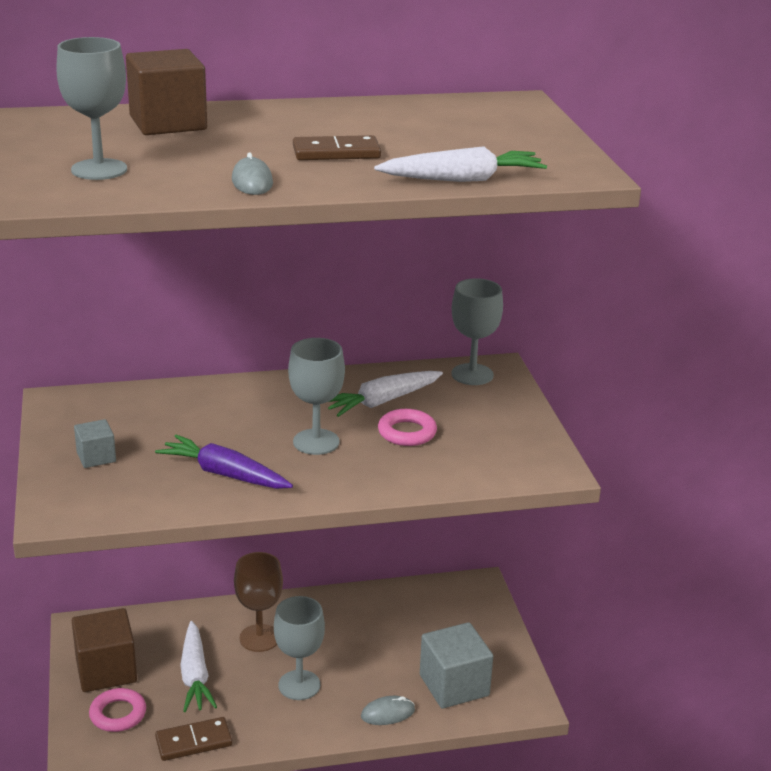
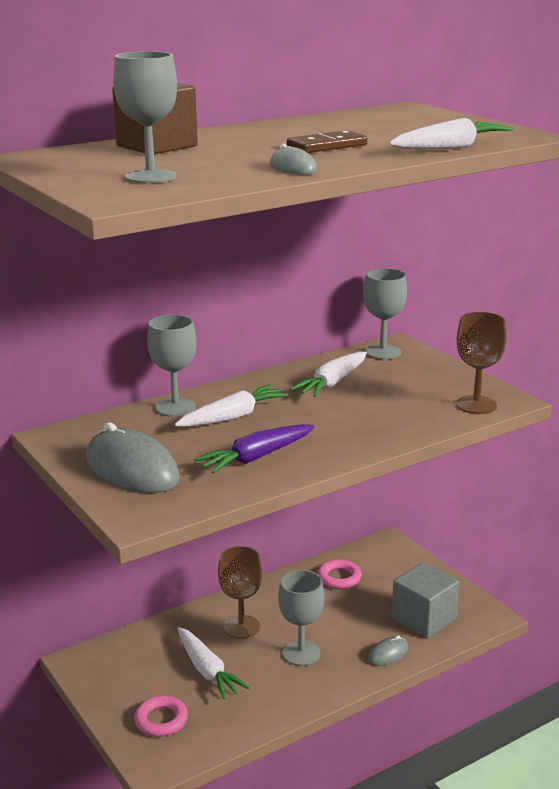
camera: 20 degrees left, 5 degrees down
brown cube [72,608,137,692] -> none
grey cube [74,419,116,468] -> grey mouse [86,422,180,493]
purple carrot [155,435,293,489] -> purple carrot turned 45 degrees counterclockwise [193,424,315,474]
brown domino [155,717,232,761] -> none
grey goblet [288,338,345,455] -> grey goblet moved to [147,314,197,417]
pink ring [378,409,437,446] -> pink ring moved to [317,559,362,589]
none -> white carrot [174,384,289,427]
none -> brown goblet [456,312,507,414]

